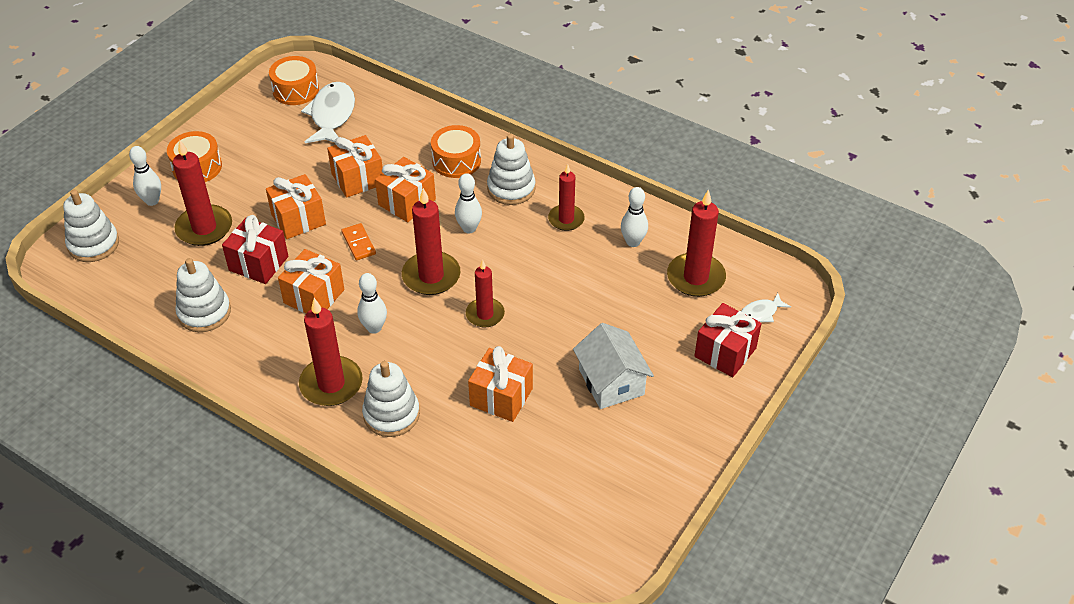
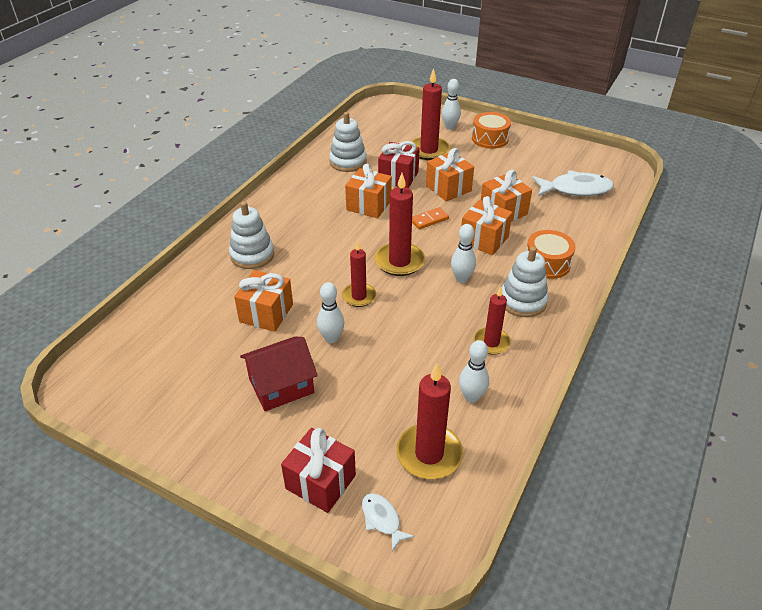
camera: 85 degrees right, 5 degrees down
white stacking toy [63,190,119,262] -> none
orange drum [269,56,319,105] -> none
red candle [299,298,363,406] -> none
white bowling pin [357,273,387,334] -> white bowling pin moved to [317,282,345,343]
white house [573,323,654,409] -> red house [240,336,318,411]

